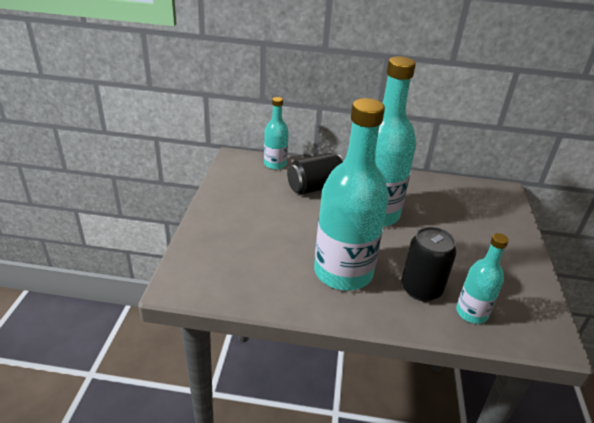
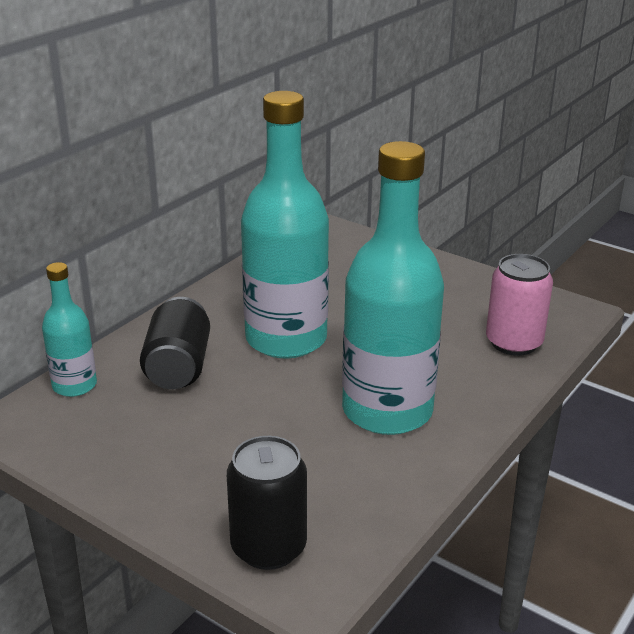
camera: 60 degrees left, 5 degrees down
black can [401,227,457,301] -> black can moved to [227,436,307,570]
turquoise bottle [456,233,509,324] -> pink can [486,254,553,356]

